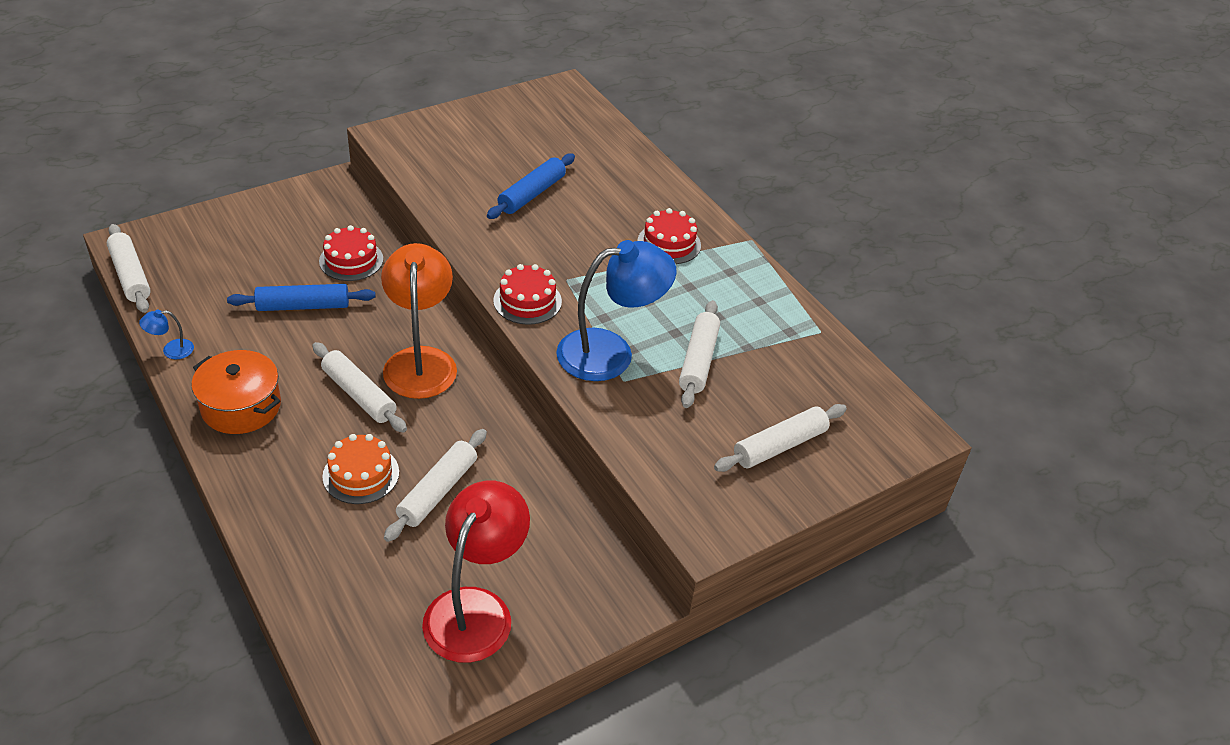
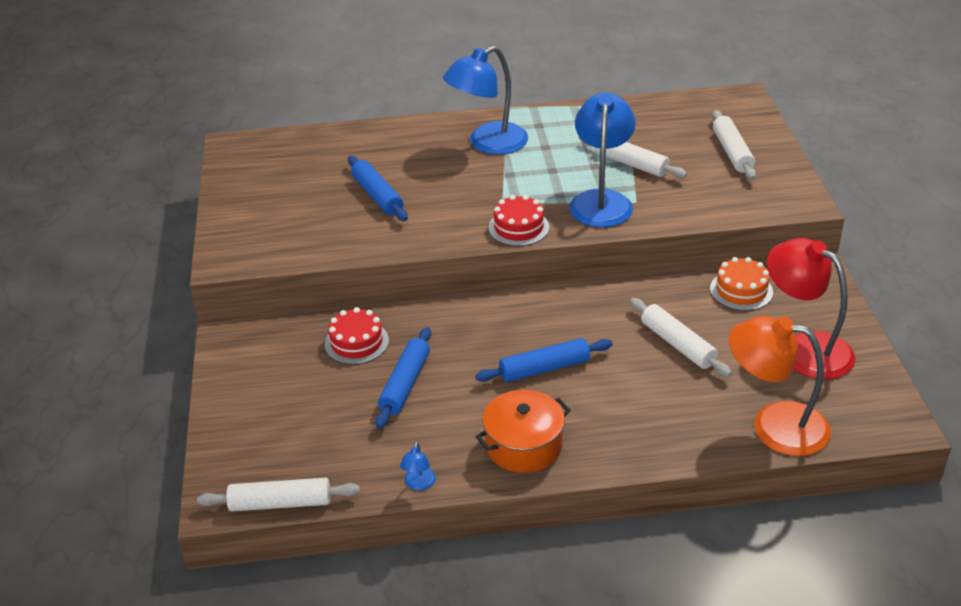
camera: 60 degrees left, 5 degrees down
white rolling pin [312,342,407,433] -> blue rolling pin [475,338,613,382]
orange cake [322,434,399,504] -> orange cake moved to [710,257,773,311]
orange lamp [381,243,457,399] -> orange lamp moved to [729,316,831,456]
red cake [637,208,701,264] -> blue lamp [443,46,528,155]

